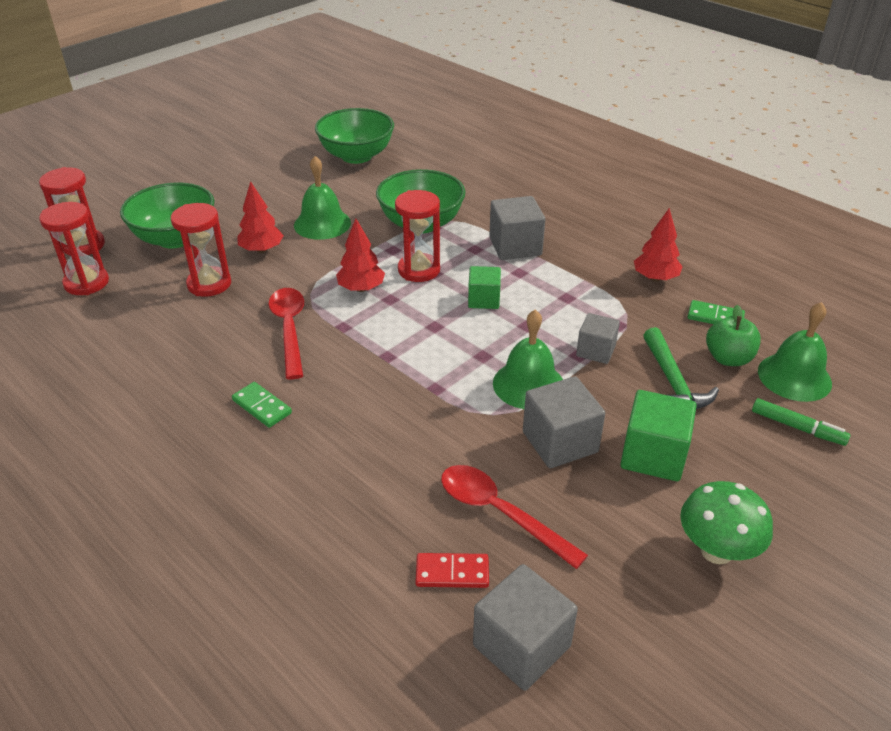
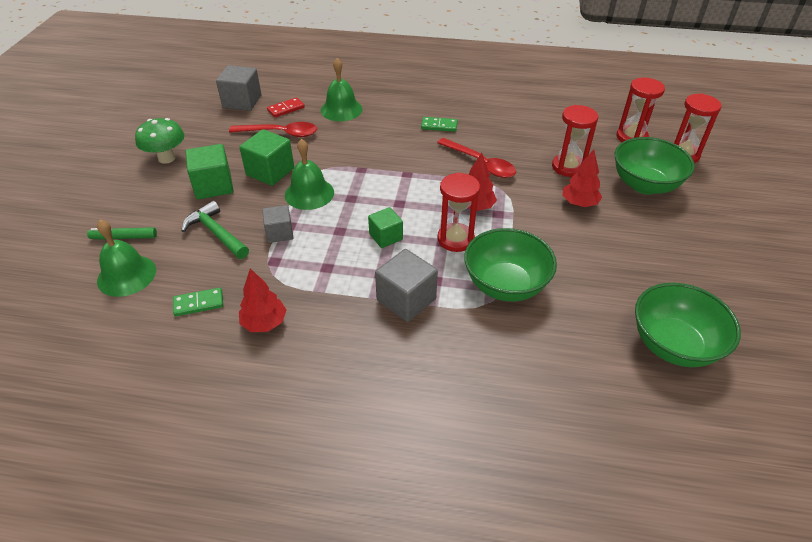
camera: 145 degrees right, 5 degrees up
green bell [294,156,351,240] -> green bell moved to [321,58,363,121]
grey cube [523,376,605,468] -> green cube [239,129,294,186]
green apple [706,305,761,366] -> none

